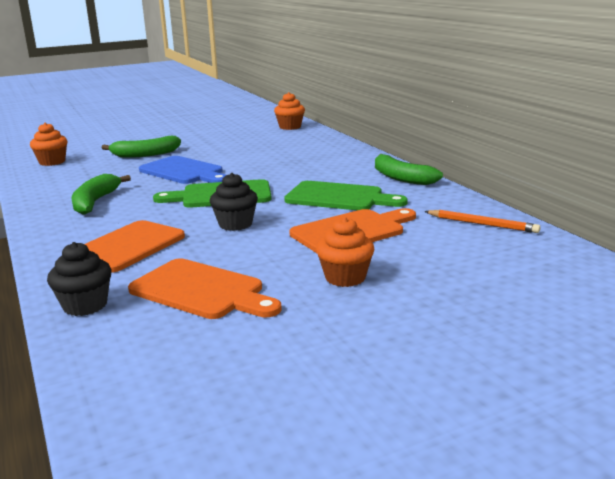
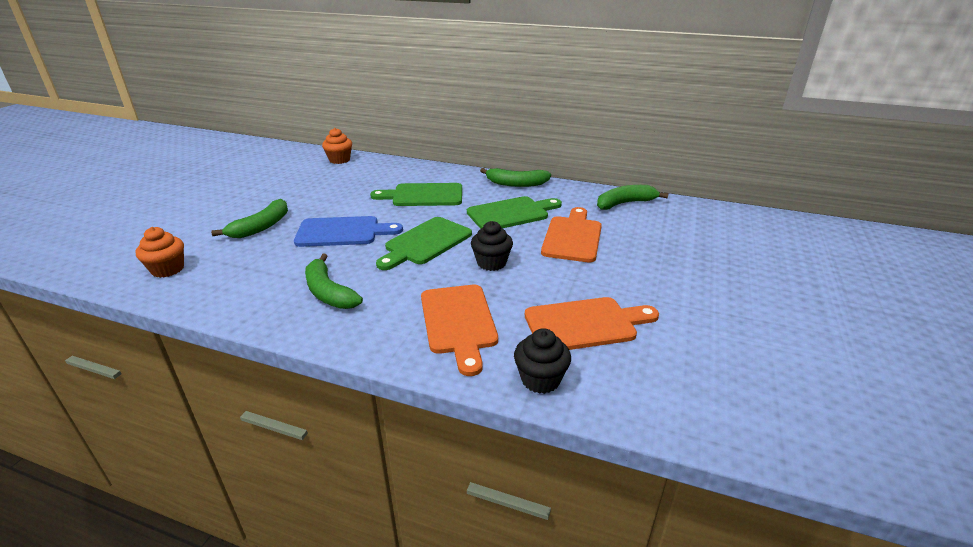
camera: 45 degrees left, 10 degrees up
orange cupcake [316,217,374,287] -> none
orange pencil [424,210,541,233] -> green banana [597,185,669,210]
none -> green cutting board [370,183,462,206]

